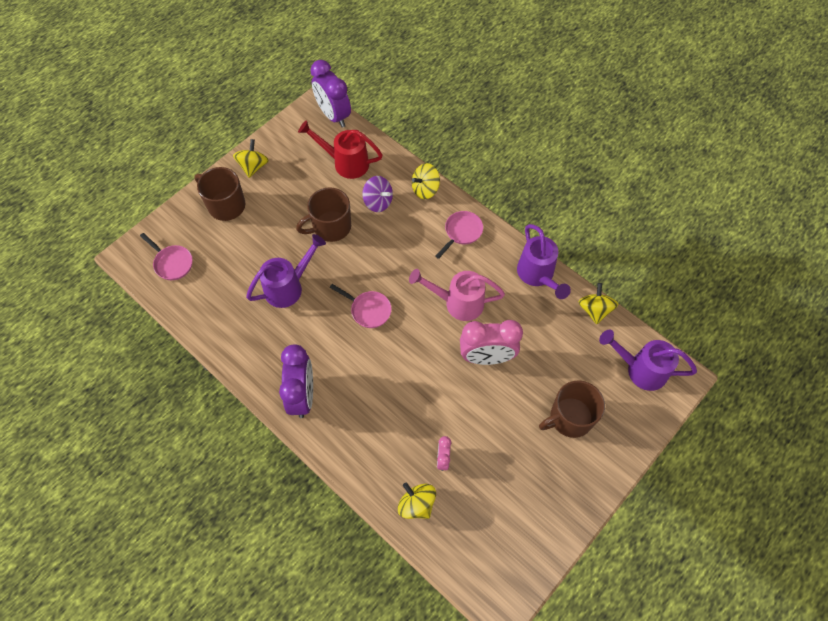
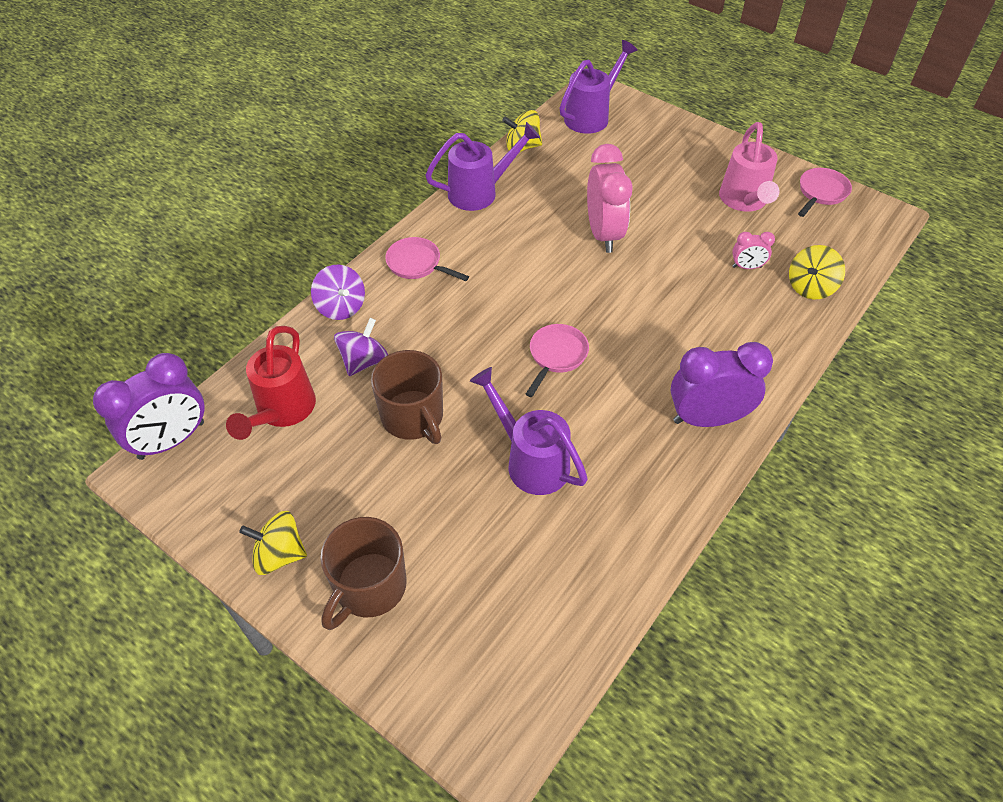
camera: 95 degrees left, 10 degrees down
pink pan [140,233,193,280] -> pink pan moved to [798,168,852,217]
pink watering can [409,269,505,321] -> pink watering can moved to [719,122,779,212]
yellow spinning top [412,163,440,199] -> purple spinning top [311,264,365,320]
brown mug [539,380,605,438] -> none
purple watering can [599,330,697,391] -> purple watering can turned 150 degrees counterclockwise [560,40,638,134]

